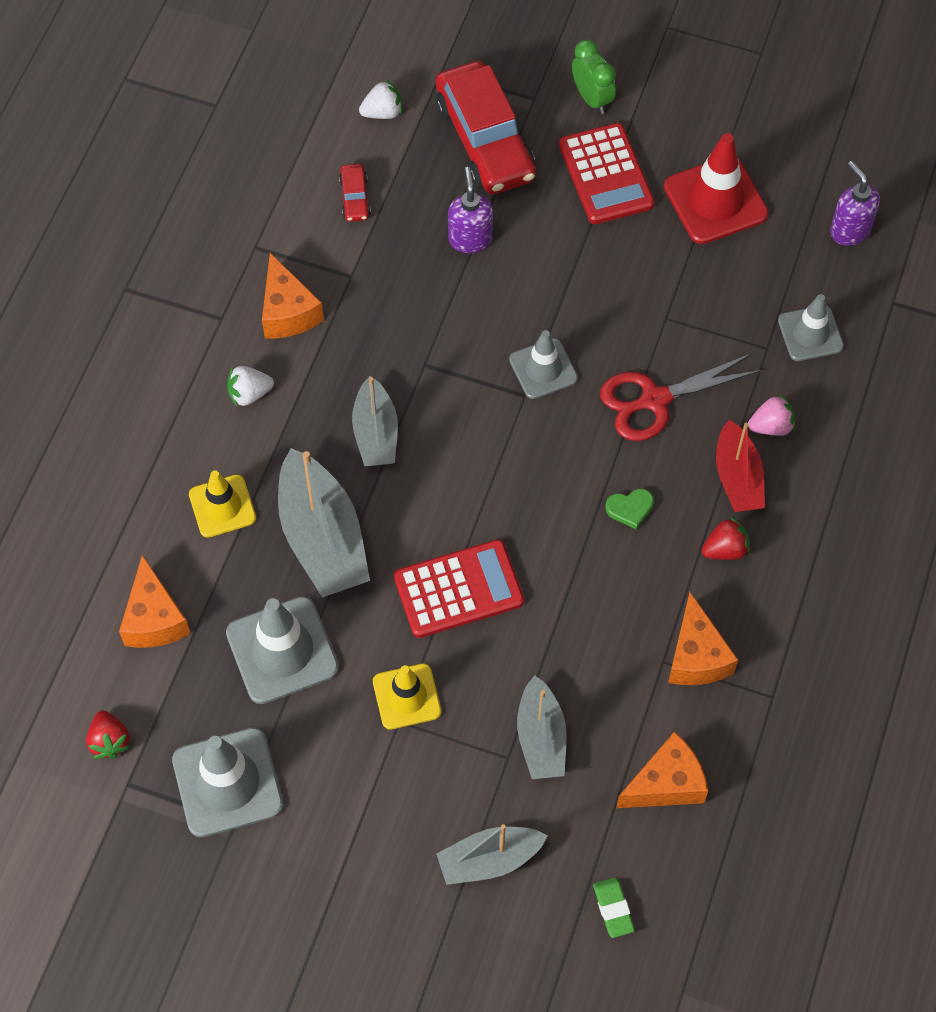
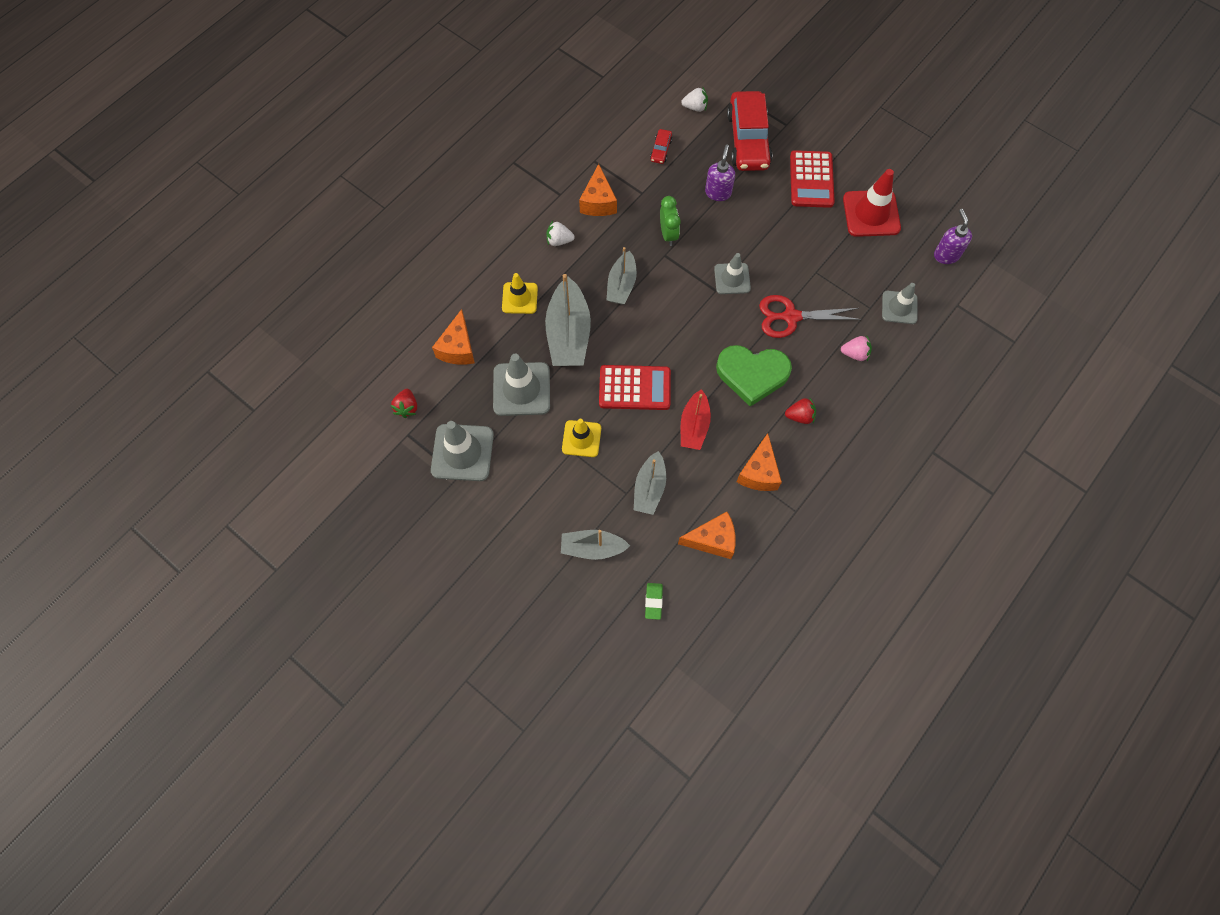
camera: 20 degrees right, 5 degrees up
green clock [572,39,616,114] -> green clock moved to [660,196,681,246]
green heart [605,489,654,530] -> green heart [716,345,792,407], size x2.44
red boat [716,420,765,512] -> red boat moved to [681,389,711,450]

